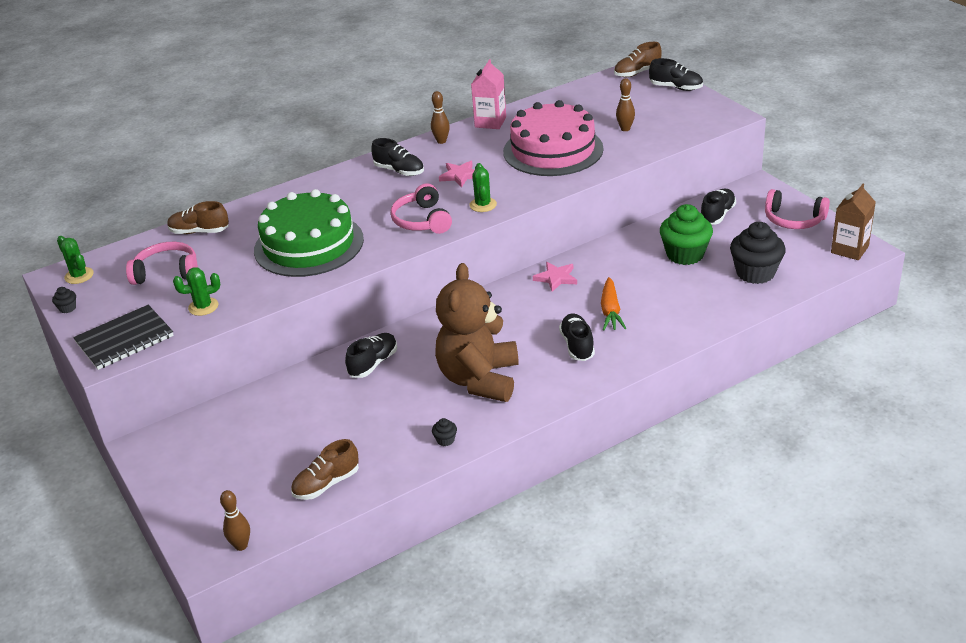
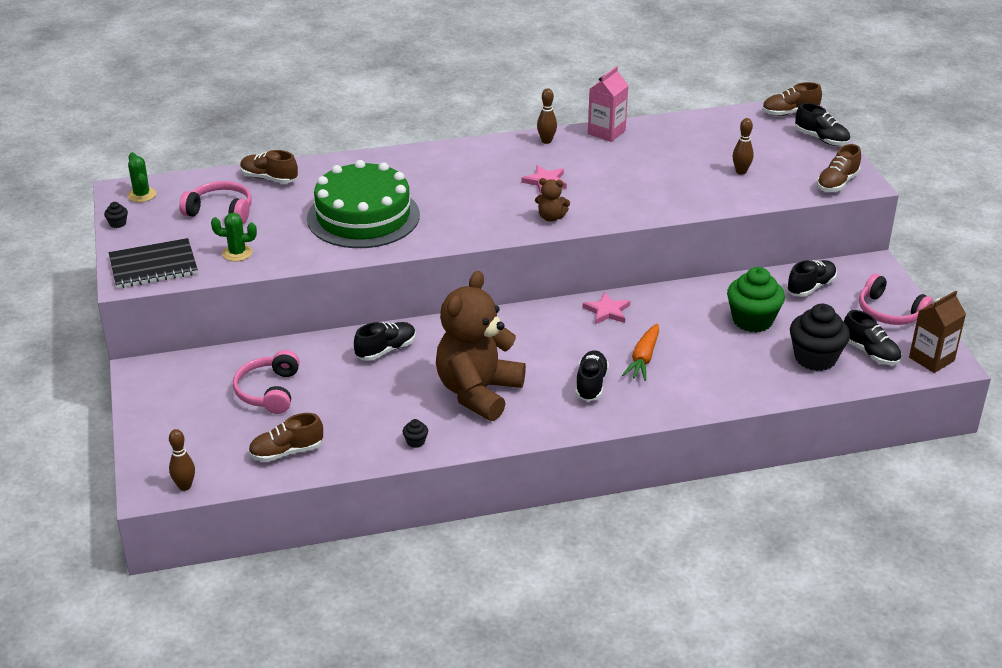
camera: 15 degrees right, 0 degrees up
black shoe [371,138,424,176] -> black shoe moved to [844,310,901,365]
pink headphones [390,183,452,234] -> pink headphones moved to [233,350,300,414]
green cactus [469,163,497,212] -> brown teddy bear [535,178,570,222]
pink cake [503,100,603,176] -> none
none -> brown shoe [817,144,861,192]

